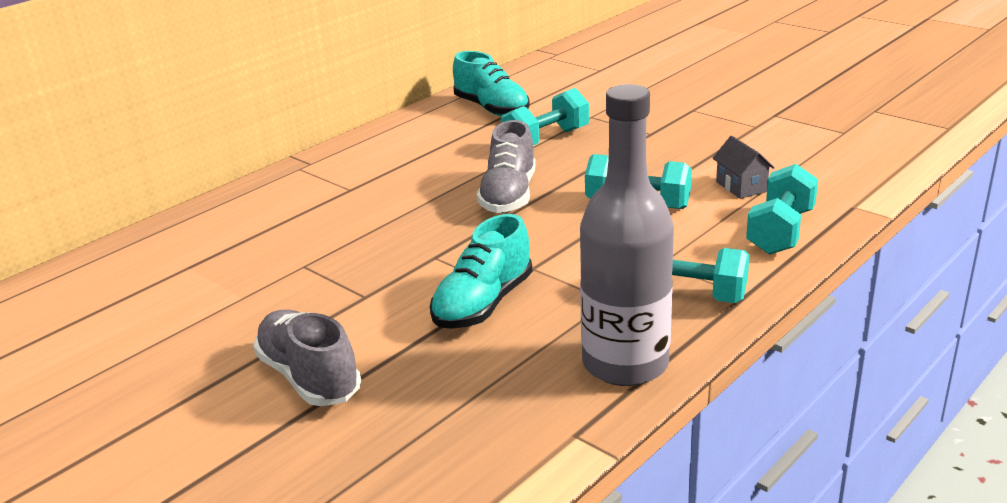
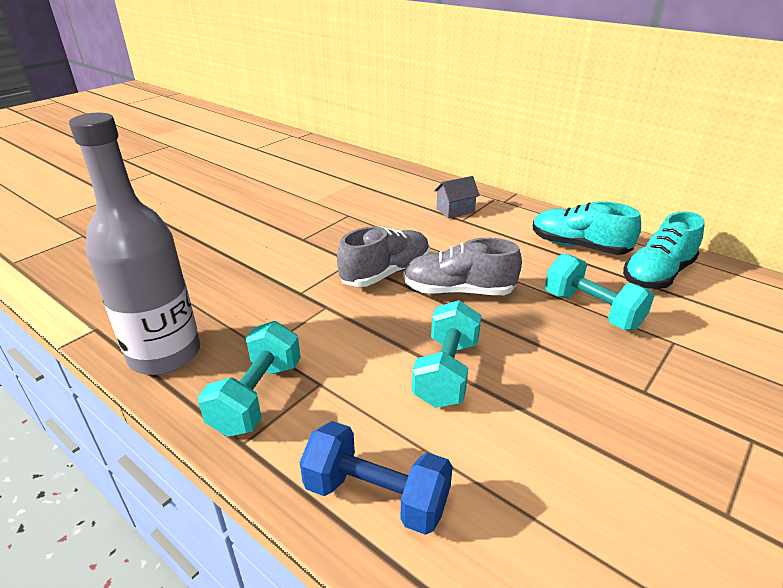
camera: 85 degrees right, 5 degrees up
grey shoe [253,310,361,406] -> grey shoe moved to [337,226,430,287]
turquoise shoe [430,214,532,329] -> turquoise shoe moved to [533,201,641,255]
grey house [713,136,775,199] -> grey house moved to [434,176,480,219]
turquoise dumbbell [746,164,818,255] -> blue dumbbell [300,421,453,535]

